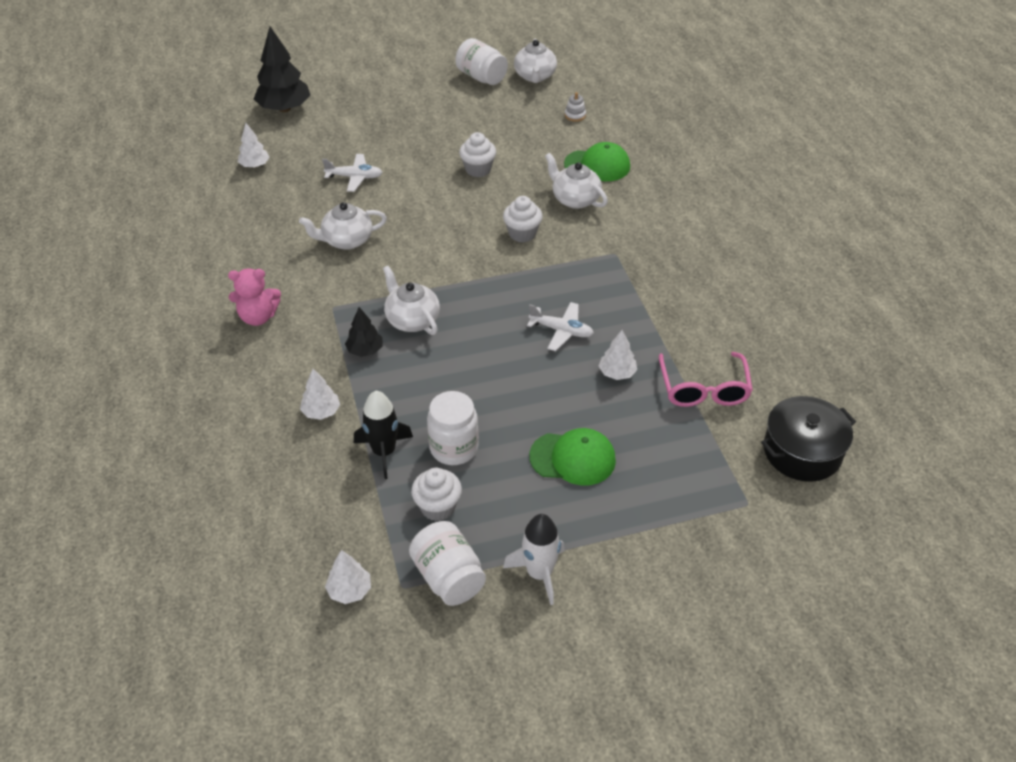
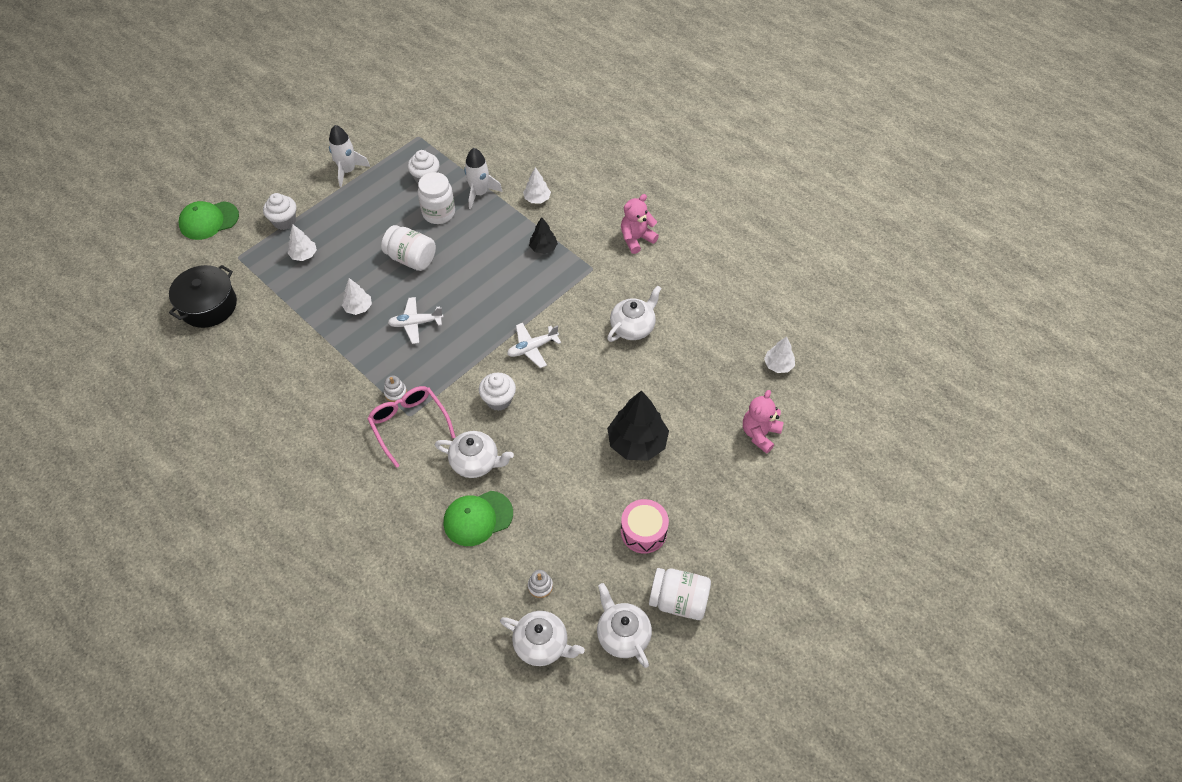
camera: 150 degrees right, 10 degrees up
black tree [254,27,310,112] -> black tree moved to [607,390,669,461]
white plane [322,154,383,192] -> white plane moved to [507,323,561,368]
white tree [325,550,371,604] -> white tree moved to [288,224,317,261]
black rocket [354,391,413,479] -> white rocket [464,148,503,209]
white teapot [383,266,440,335] -> white teapot moved to [500,611,585,666]
white jar [409,521,486,606] -> white jar moved to [381,225,436,271]
white cupcake [459,132,496,177] -> white cupcake moved to [263,193,296,230]
green cap [529,428,616,485] -> green cap moved to [179,201,239,240]
pink glasses [659,352,753,407] -> pink glasses moved to [367,386,455,468]
none -> white stacking toy [384,376,407,402]
none -> pink drum [621,499,669,554]
none -> pink teddy bear [743,390,783,454]

